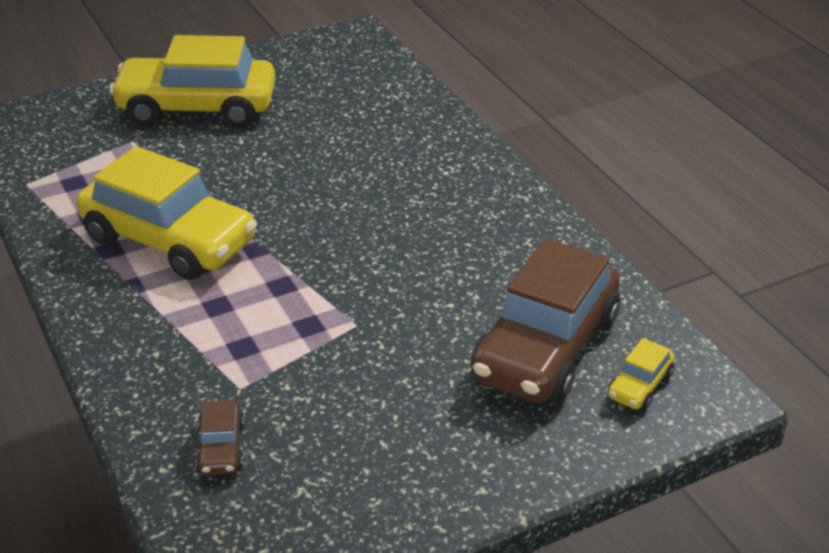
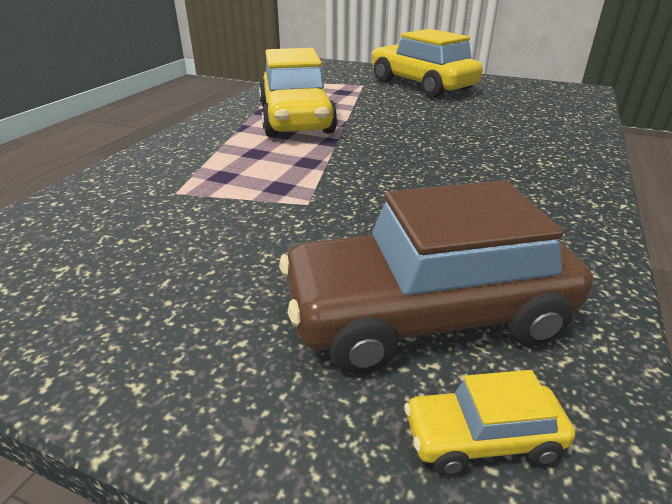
camera: 50 degrees right, 5 degrees down
brown car [196,400,244,476] -> none

